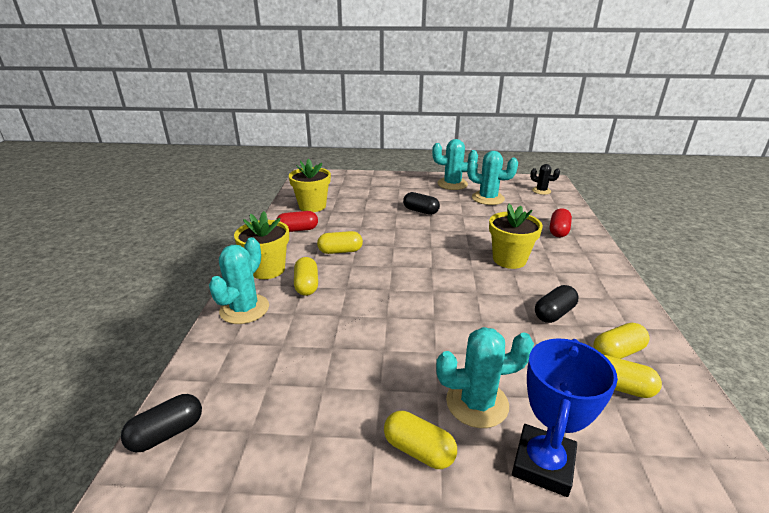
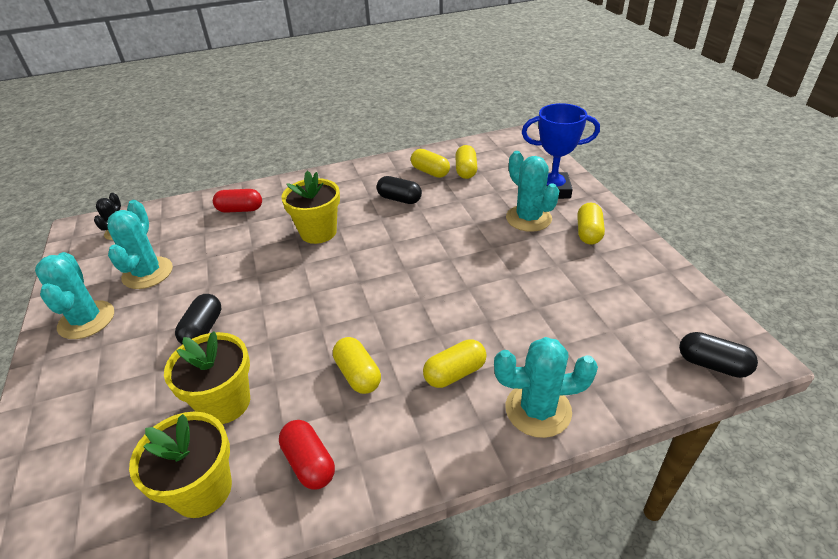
camera: 110 degrees left, 10 degrees up
yellow flower pot [234,211,289,279] -> yellow flower pot moved to [164,331,250,424]

